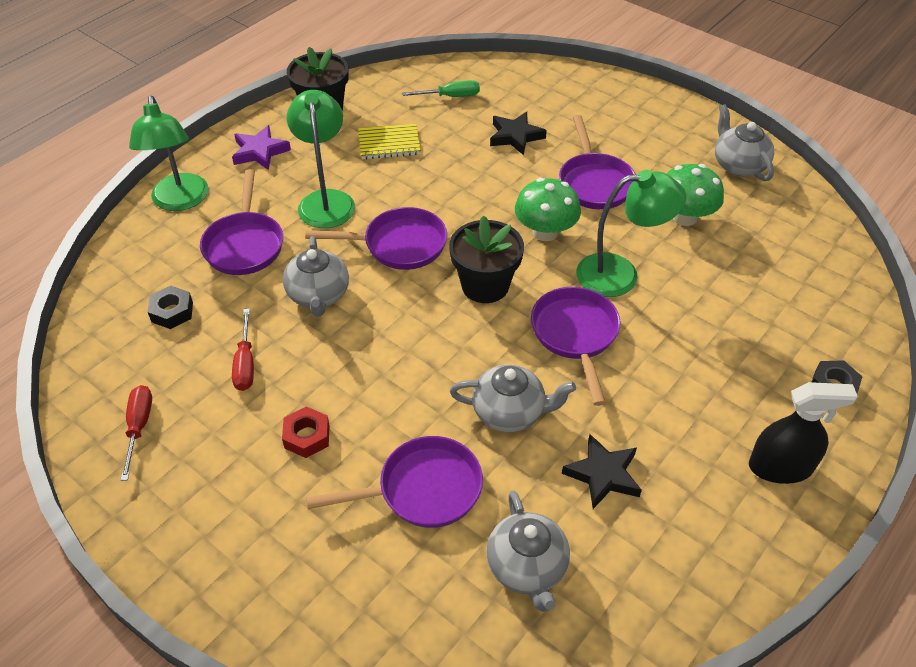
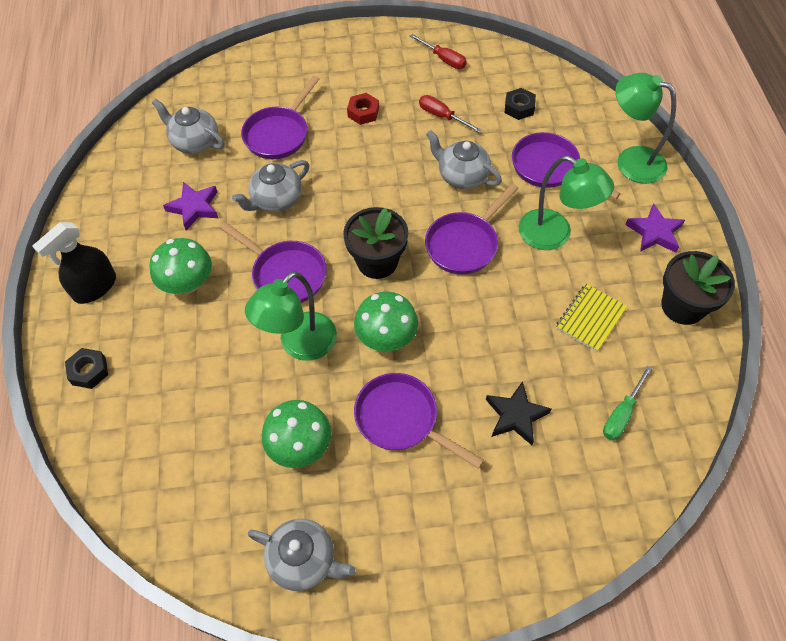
camera: 135 degrees right, 10 degrees up
black star [562,434,642,509] -> purple star [163,182,218,230]
none -> green mushroom [149,238,212,294]

